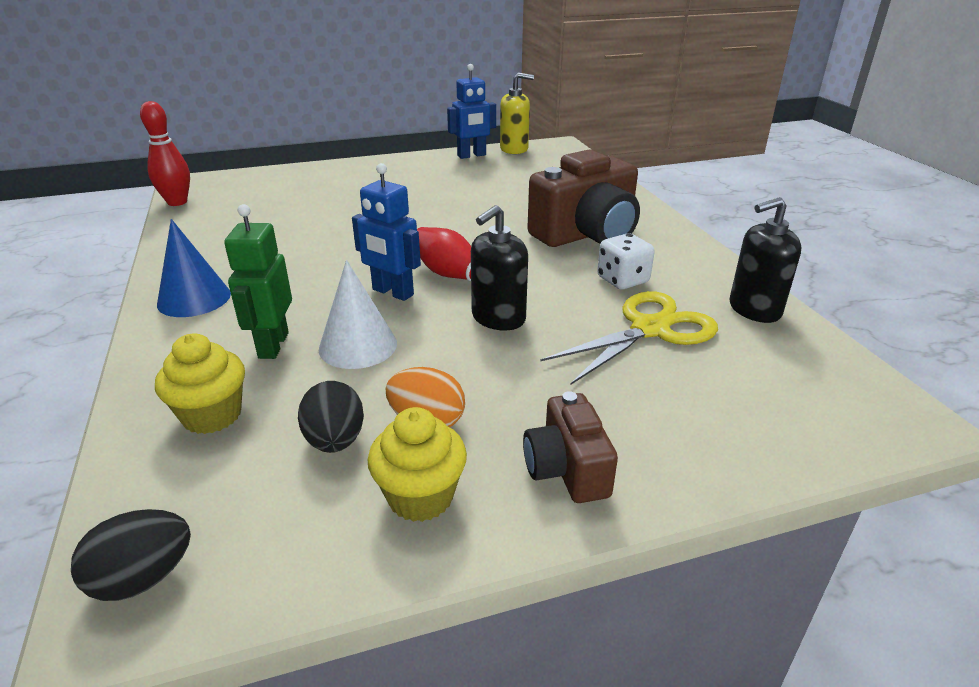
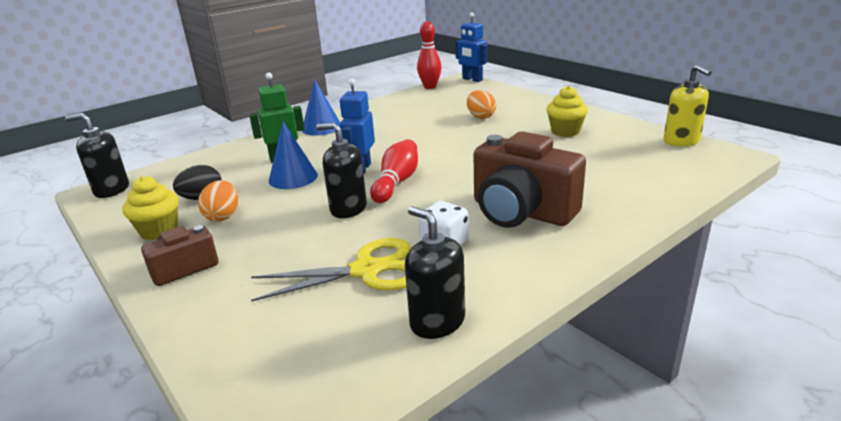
camera: 70 degrees right, 5 degrees down
black egg [71,509,191,601] -> black soap dispenser [65,113,129,198]
yellow cupcake [155,334,245,434] -> yellow cupcake moved to [546,86,588,137]
white cone [319,260,397,369] -> blue cone [269,122,318,189]
blue robot [447,64,496,159] -> blue robot moved to [455,12,487,82]
yellow scissors [541,291,718,385] -> yellow scissors turned 45 degrees counterclockwise [251,238,411,302]
none -> orange egg [467,90,496,119]

